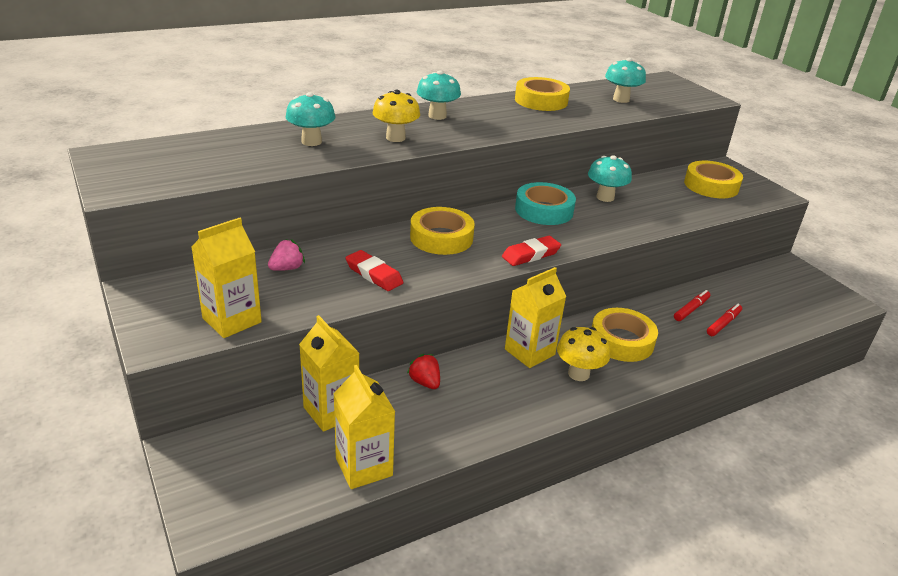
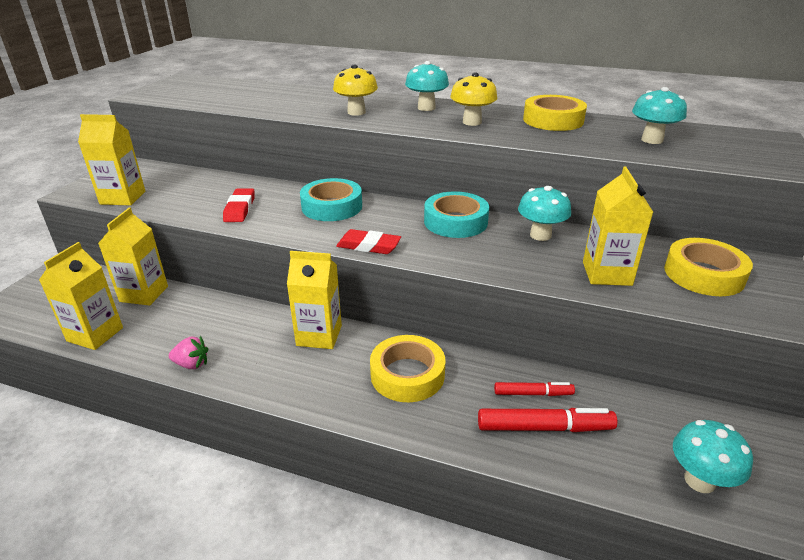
camera: 50 degrees right, 0 degrees up
pink strawberry [268,239,305,271] -> pink strawberry moved to [169,336,208,369]
turquoise mushroom [286,92,336,146] -> turquoise mushroom moved to [673,420,753,493]
red strawberry [407,354,440,389] -> none
yellow tape [410,207,475,255] -> turquoise tape [300,178,362,221]
yellow mushroom [557,327,610,381] -> yellow mushroom moved to [450,72,498,126]
red marker [707,304,742,336] -> red marker [478,408,617,432], size x1.61
none -> yellow carton [583,166,653,286]

